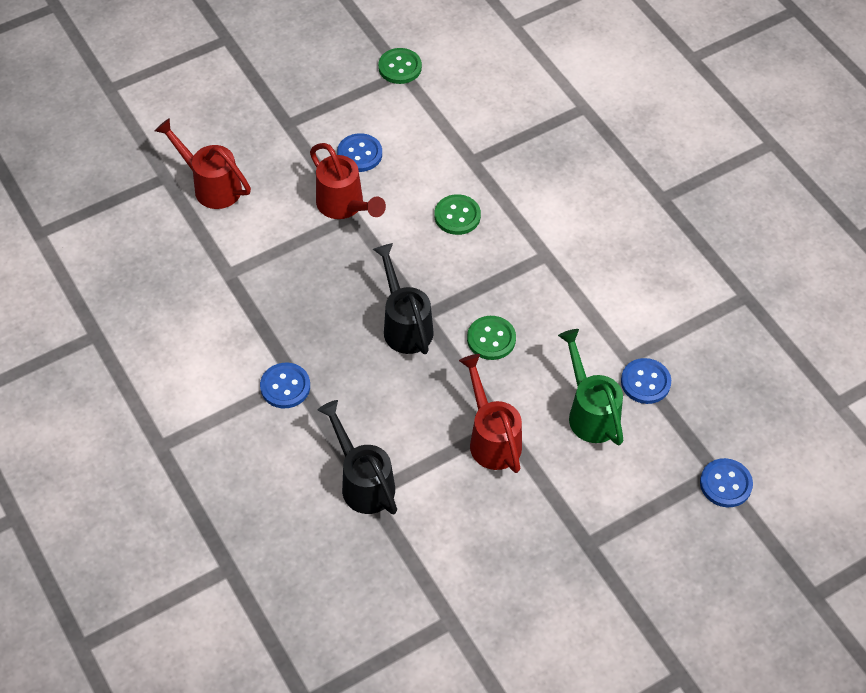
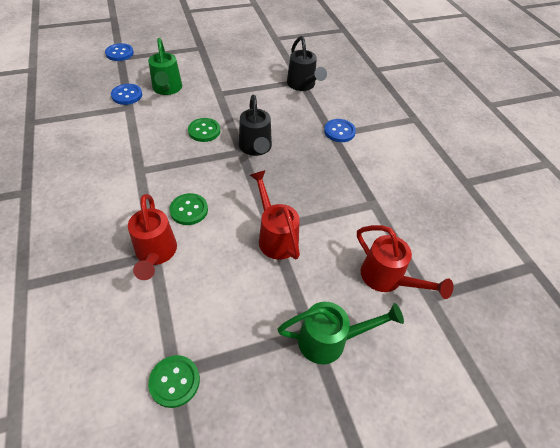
camera: 170 degrees left, 5 degrees down
blue button [337,133,382,172] -> none
red watering can [459,354,522,473] -> red watering can moved to [128,194,177,280]
none -> green watering can [277,302,404,364]

